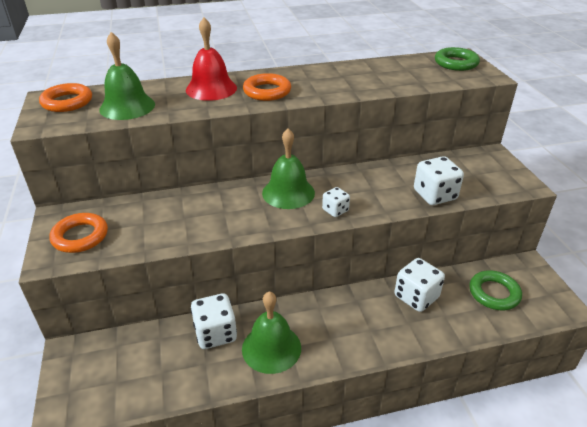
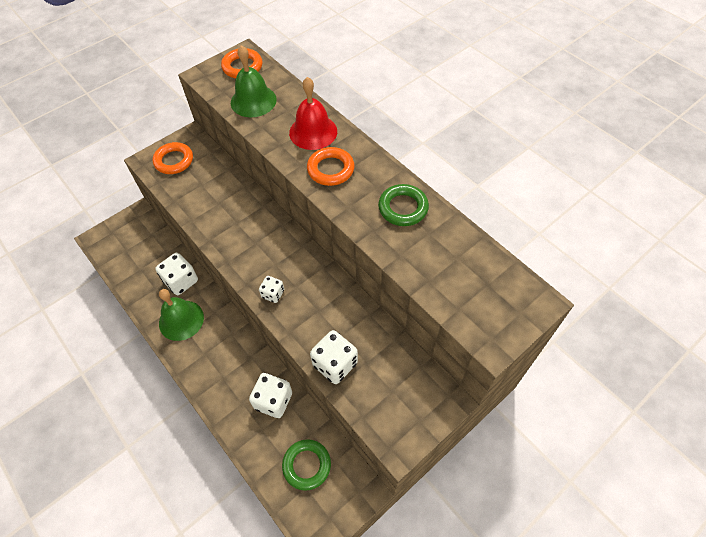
camera: 65 degrees right, 20 degrees up
green bell [262,129,315,209] -> none
green ring [435,47,480,71] -> green ring moved to [378,184,429,226]

